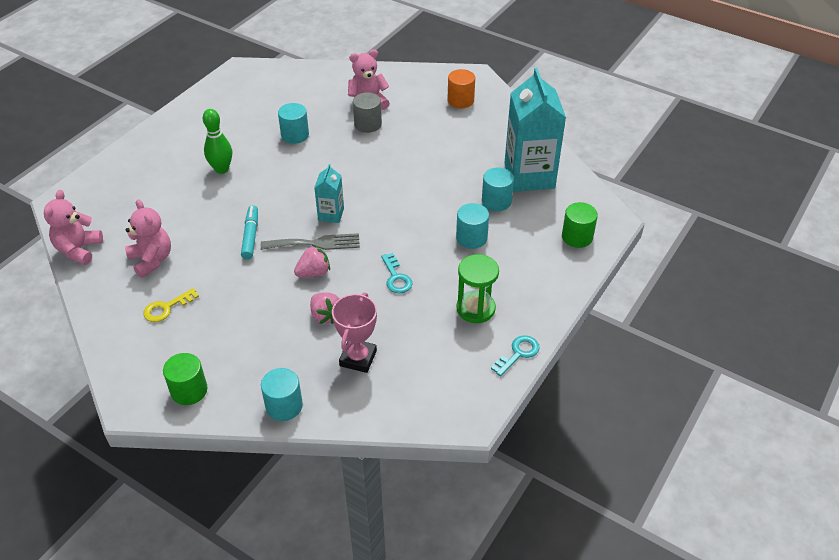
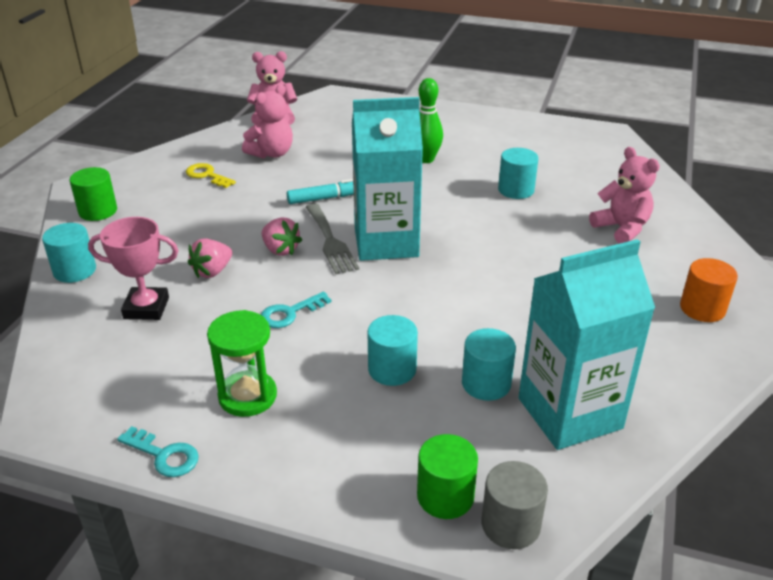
camera: 75 degrees right, 10 degrees down
turquoise carton [314,164,344,223] -> turquoise carton [352,97,423,261], size x2.07
grey cylinder [353,92,382,133] -> grey cylinder moved to [482,461,548,549]

